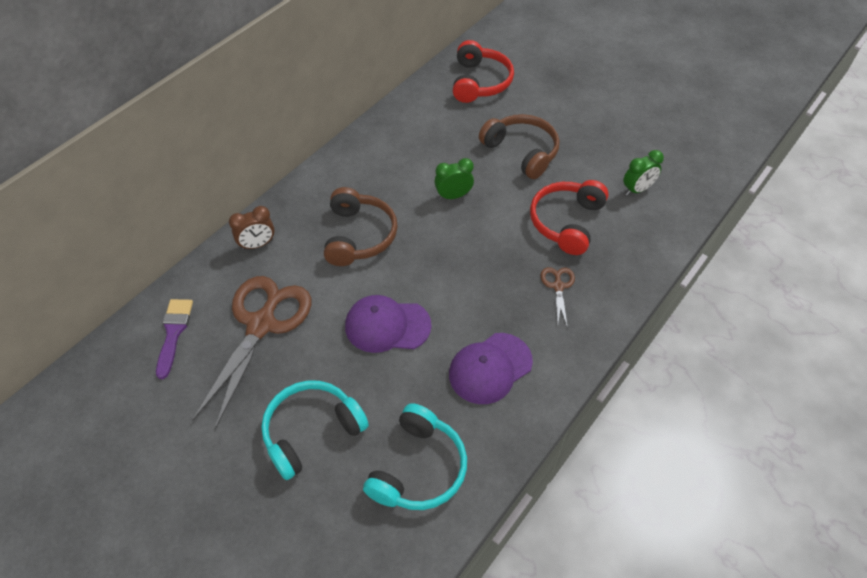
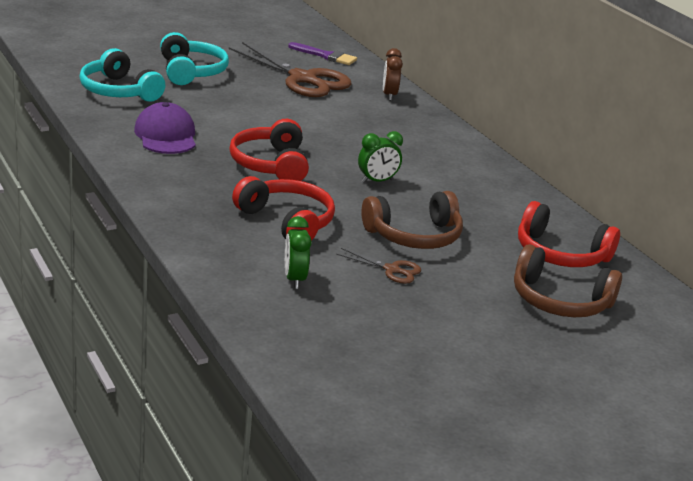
camera: 110 degrees right, 25 degrees down
brown headphones [324,187,398,266] -> brown headphones moved to [514,244,622,317]
purple cap [345,295,432,353] -> none
green clock [434,158,474,200] -> green clock turned 60 degrees clockwise [358,131,403,183]
brown scissors [540,267,575,328] -> brown scissors moved to [336,248,421,284]
none -> red headphones [229,119,309,181]

